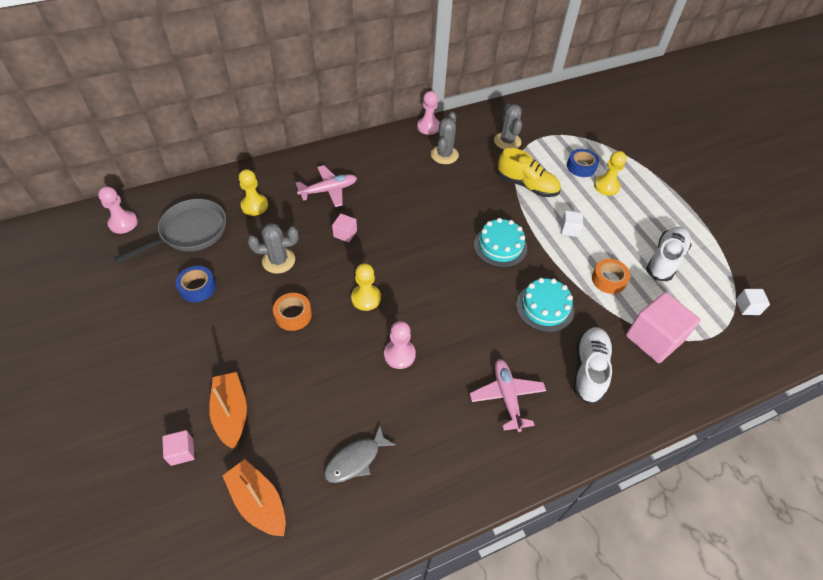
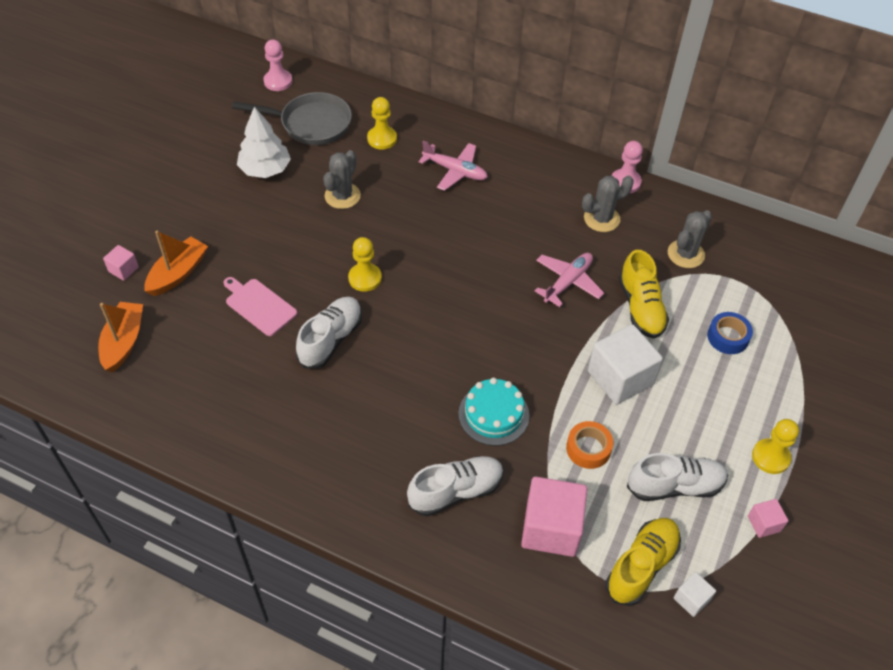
camera: 50 degrees right, 0 degrees up
blue tape [176,266,216,302] -> white tree [237,107,291,178]
grey cactus [248,223,298,273] -> grey cactus turned 75 degrees clockwise [323,150,361,209]
orange tape [273,293,312,331] -> none
grey fish [324,425,395,483] -> none
pink cube [332,214,357,242] -> pink cube moved to [748,499,788,538]
pink pawn [384,321,416,369] -> white shoe [296,296,362,369]
pink plane [470,359,546,432] -> pink plane moved to [535,253,604,307]
turquoise cake [474,218,527,268] -> none
white cube [561,211,583,237] -> white cube [588,324,663,405], size x2.09
yellow pawn [594,151,626,196] -> yellow pawn moved to [752,419,799,474]
none -> pink cutting board [224,277,297,336]
none -> yellow shoe [606,518,681,606]

